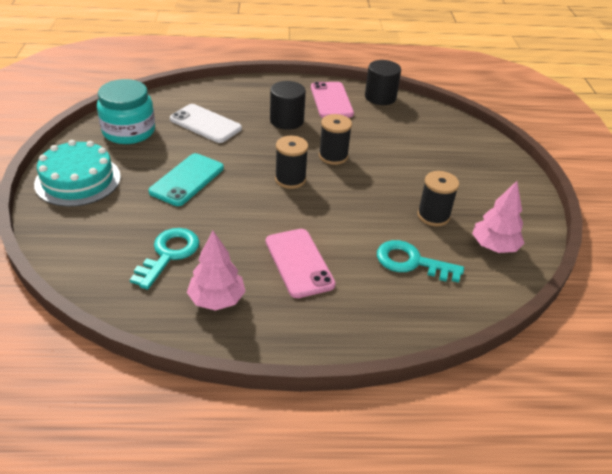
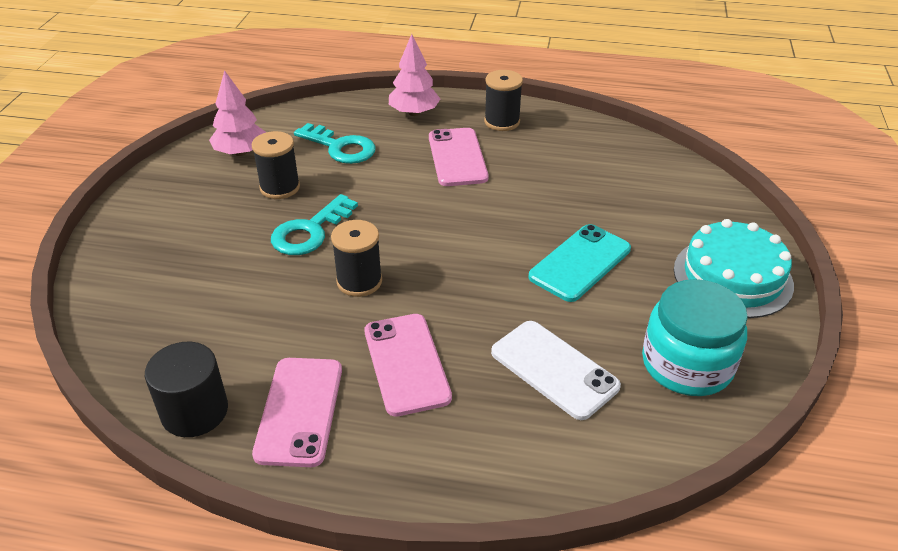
camera: 165 degrees left, 0 degrees up
turquoise key [130,228,200,290] -> turquoise key moved to [271,194,358,255]
pink tree [187,231,246,311] -> pink tree moved to [389,34,440,116]
black cylinder [270,81,306,130] -> pink phone [365,314,452,417]
black spool [275,136,308,189] -> black spool moved to [484,70,523,131]

